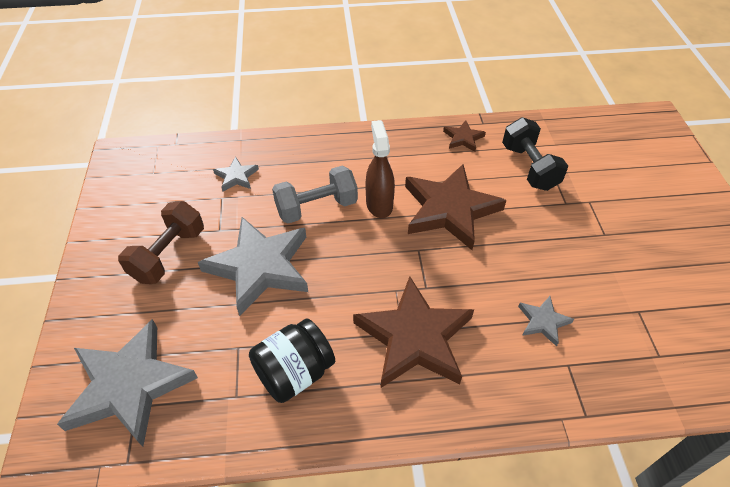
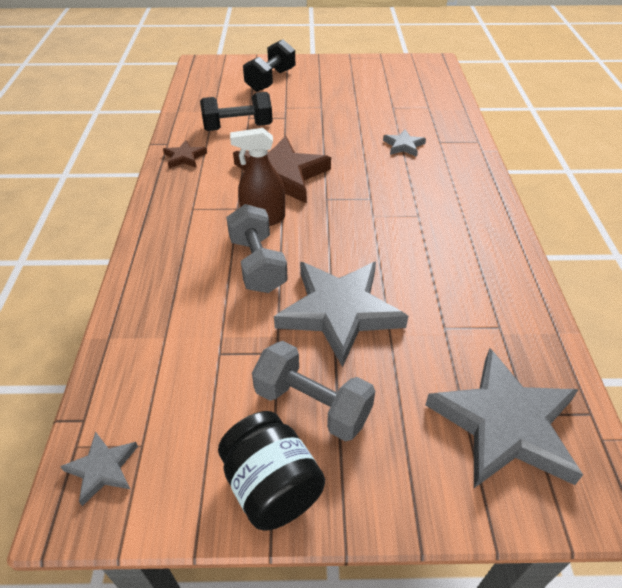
camera: 85 degrees left, 5 degrees down
brown dumbbell [118,201,204,284] -> grey dumbbell [252,341,375,442]
grey star [213,156,259,192] -> grey star moved to [60,431,138,506]
black jar [249,318,335,403] -> black jar moved to [218,411,325,531]
brown star [353,276,474,388] -> none
none -> black dumbbell [243,39,295,92]

